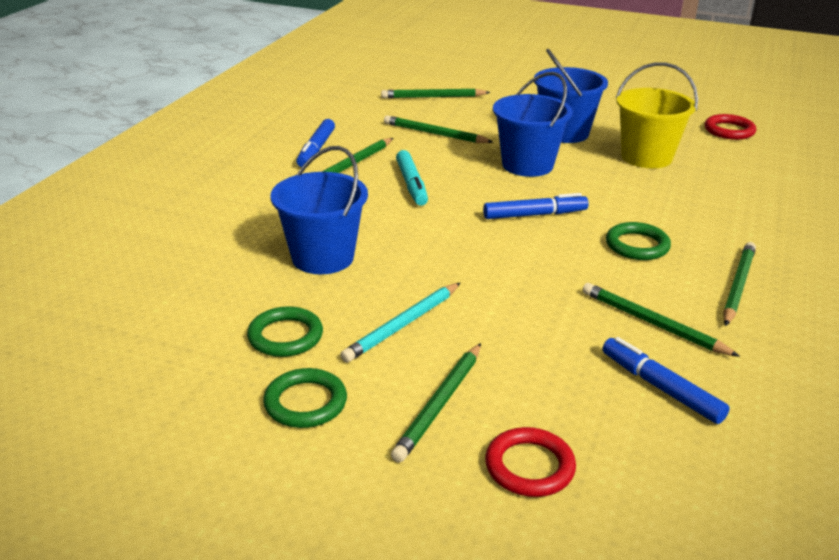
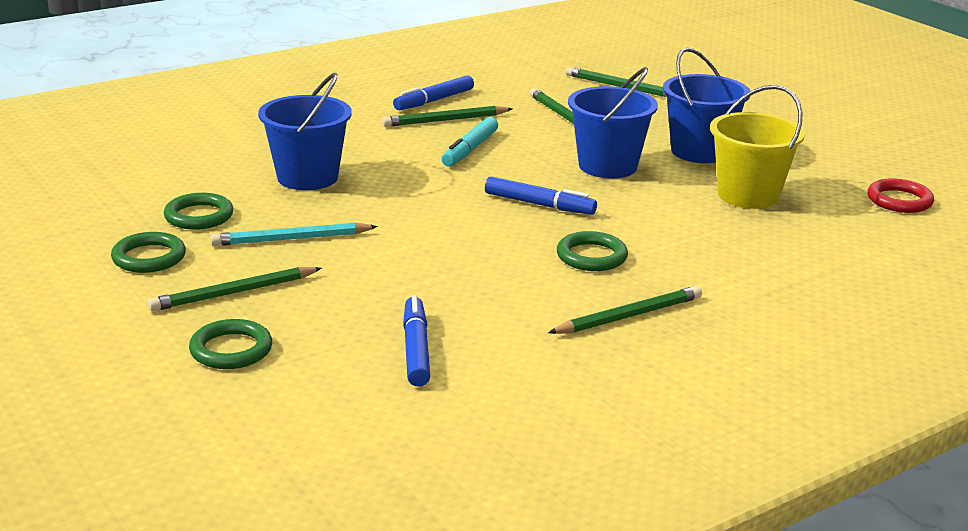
camera: 35 degrees right, 5 degrees down
red ring [485,427,576,497] -> green ring [189,319,272,369]
green pencil [582,283,740,357] -> none

